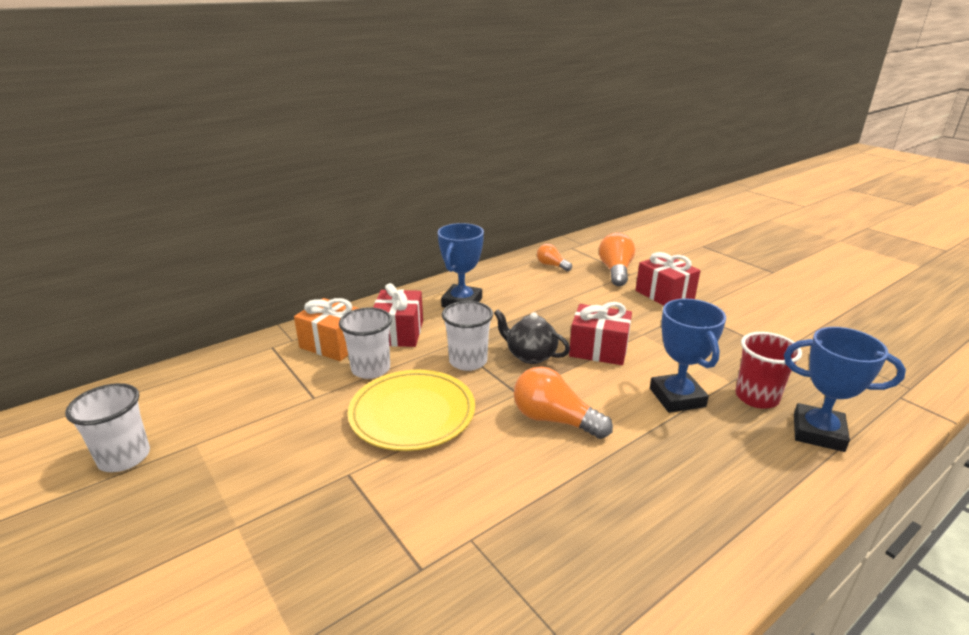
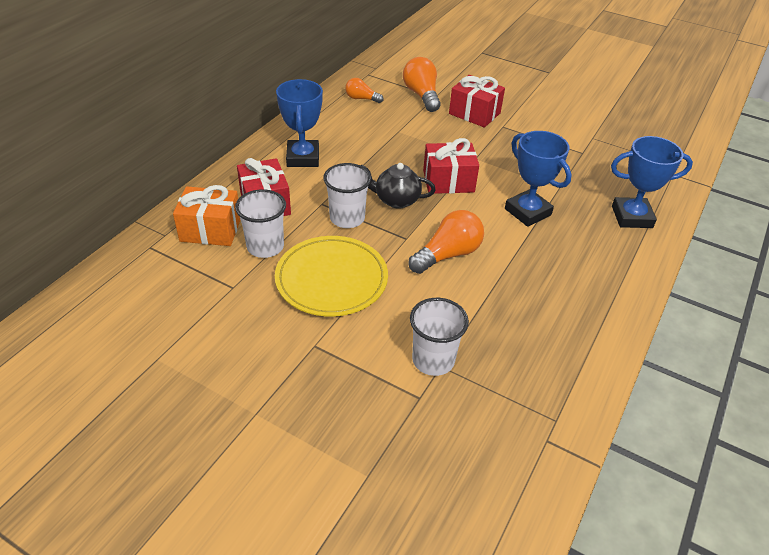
camera: 25 degrees left, 15 degrees up
white cup [65,383,150,472] -> white cup moved to [410,298,469,376]
orange light bulb [514,366,613,439] -> orange light bulb turned 135 degrees clockwise [409,210,484,274]
red cup [736,332,802,409] -> none

